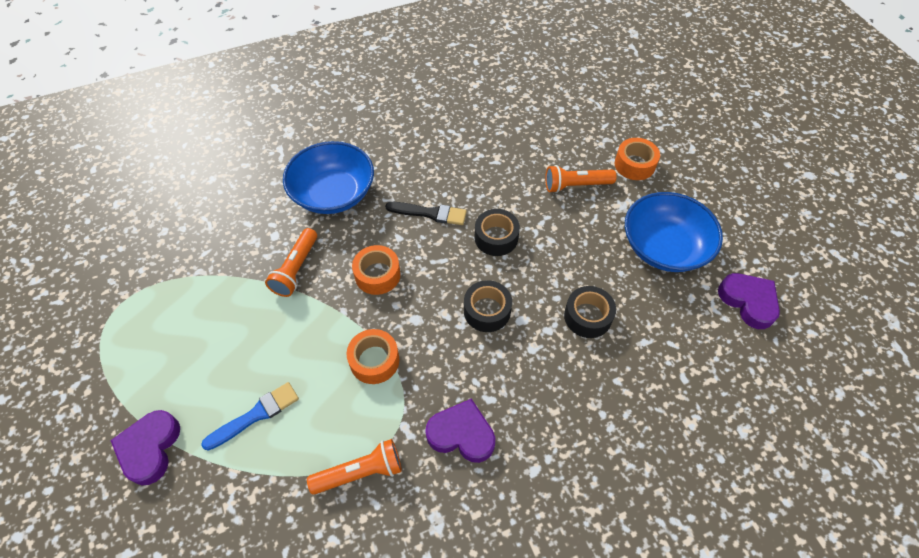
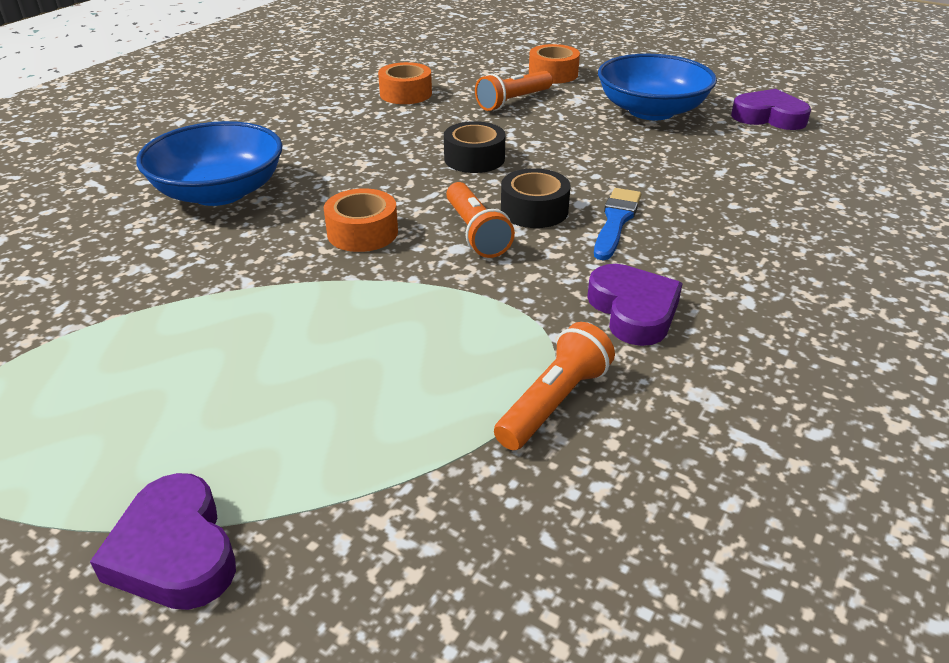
camera: 35 degrees left, 20 degrees down
blue brush [201,382,299,451] -> blue brush moved to [594,188,641,260]
orange flashlight [265,228,317,297] -> orange flashlight moved to [446,182,515,258]
orange tape [347,329,399,384] -> orange tape moved to [378,62,432,104]
black brush [385,202,467,225] -> none
purple heart [425,399,495,463] -> purple heart turned 90 degrees clockwise [587,264,683,346]
black tape [564,286,616,338] -> none

